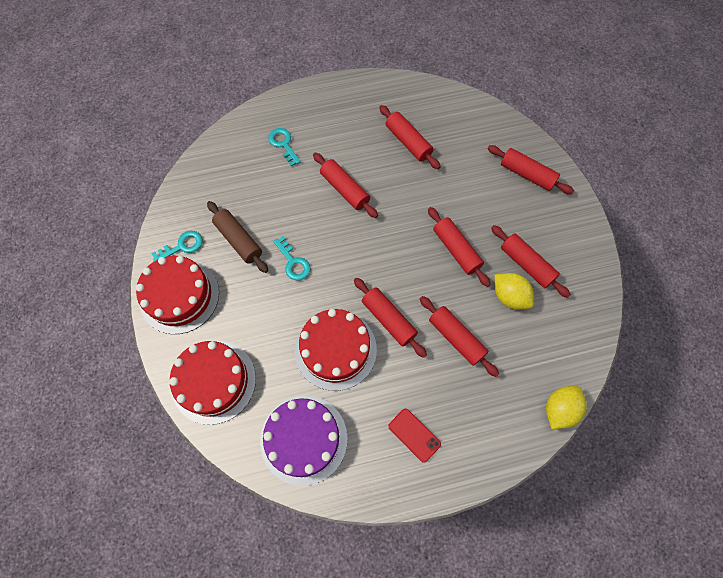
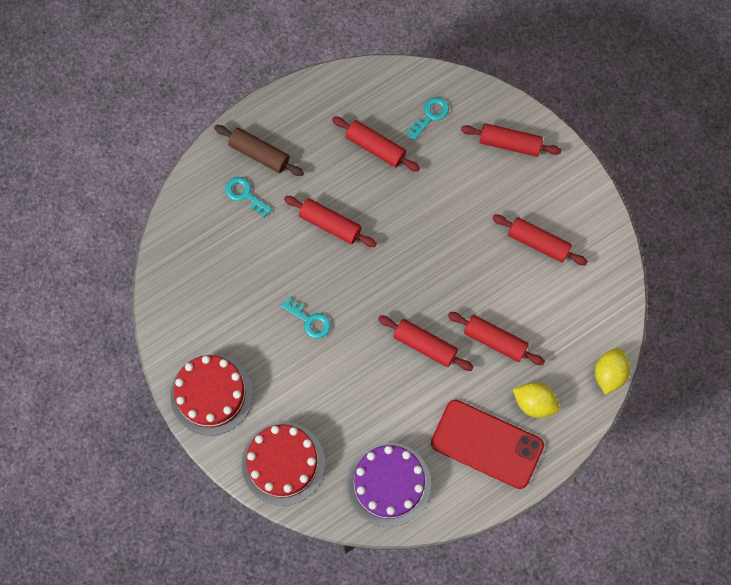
camera: 20 degrees left, 5 degrees up
turquoise key [151,231,203,261] -> turquoise key moved to [406,97,449,140]
brown rolling pin [207,201,268,273] -> brown rolling pin moved to [214,125,304,176]
red cake [295,309,377,391] -> none
red phone [388,409,441,463] -> red phone [431,400,544,489], size x2.13
red rolling pin [428,207,491,287] -> none
yellow lemon [494,273,534,310] -> yellow lemon moved to [513,382,560,418]

